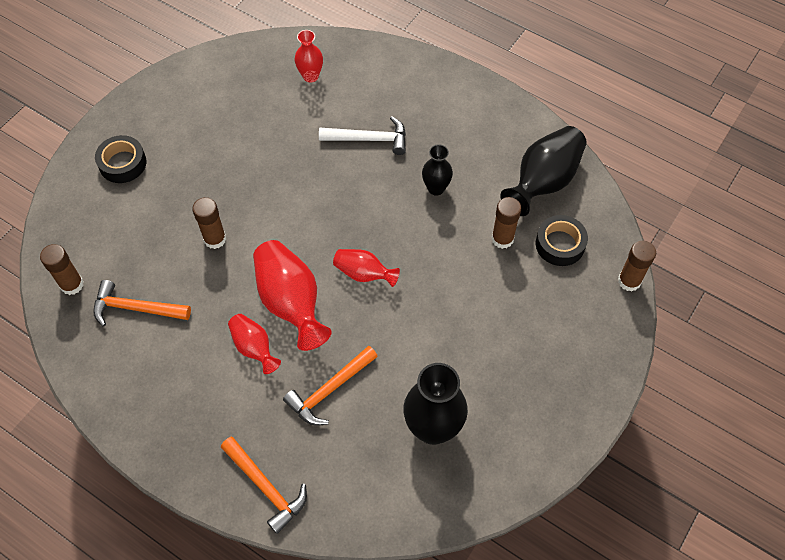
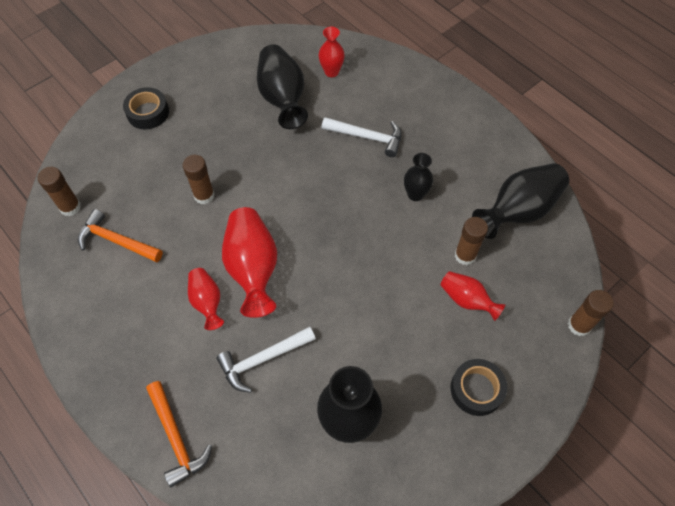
camera: 15 degrees right, 0 degrees up
orange hammer [283,346,378,426] -> white hammer [216,327,316,393]
red vase [333,249,400,287] -> red vase moved to [441,271,505,321]
black tape [536,215,588,266] -> black tape moved to [450,359,507,416]
none -> black vase [257,44,308,129]

